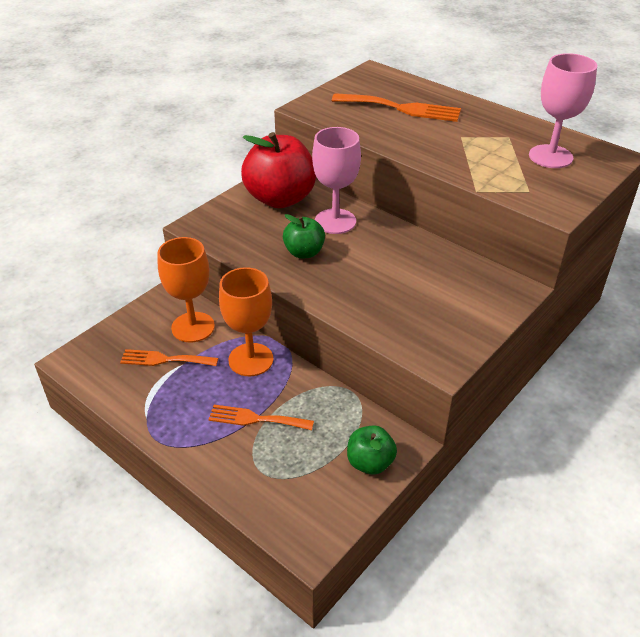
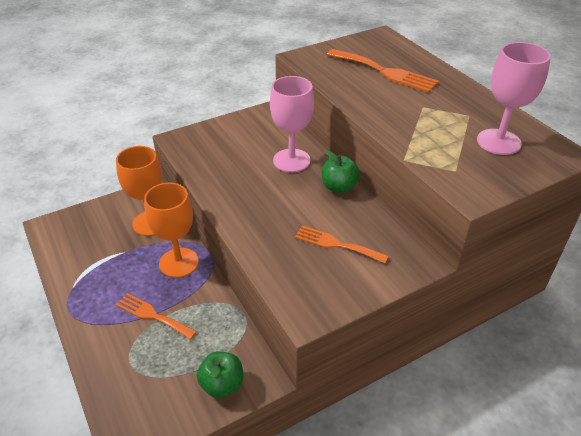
camera: 20 degrees right, 0 degrees up
orange fork [120,349,218,366] -> orange fork moved to [295,225,389,263]
red apple [241,132,316,208] -> none
green apple [283,214,325,258] -> green apple moved to [322,150,360,193]

